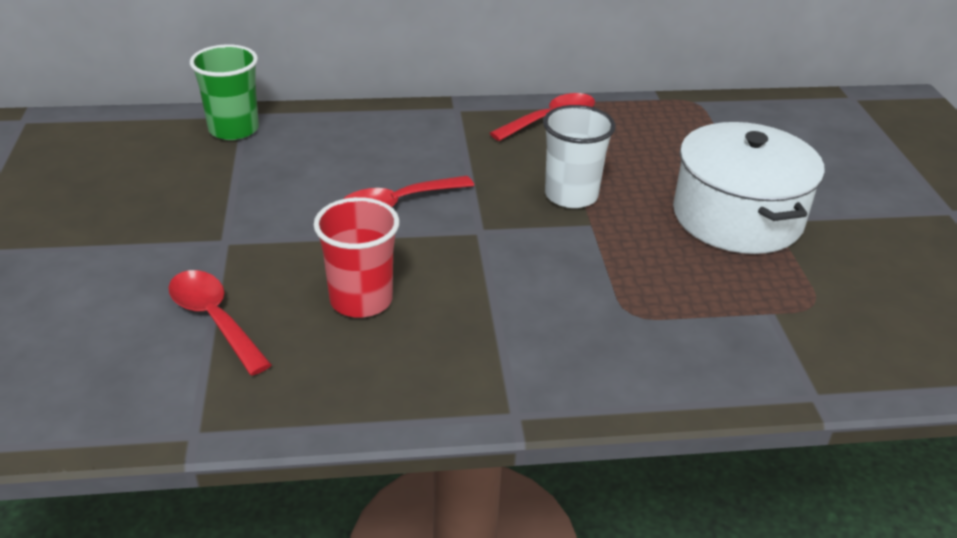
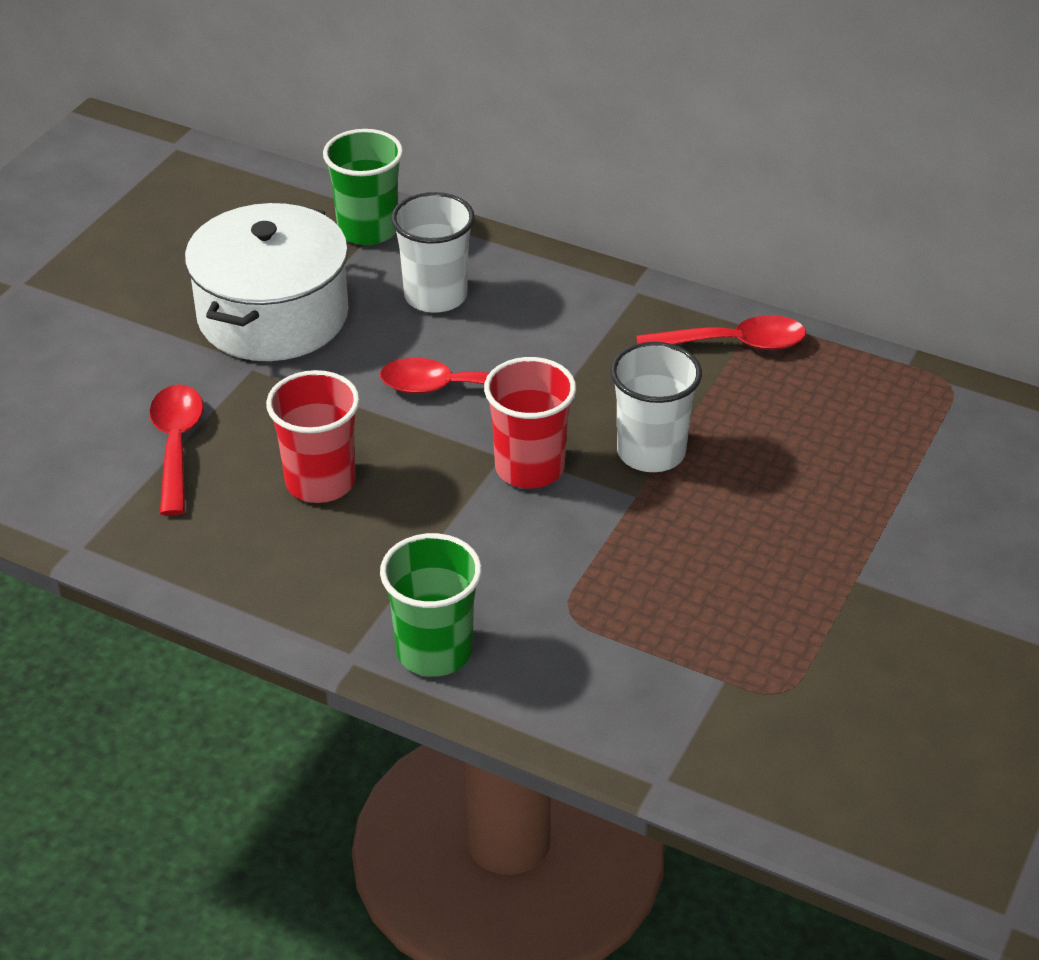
camera: 35 degrees right, 5 degrees up
white pot [673,122,825,254] -> white pot moved to [185,203,349,361]
none -> green cup [380,533,482,677]
none -> white cup [391,192,475,313]
none -> red cup [484,357,576,488]

